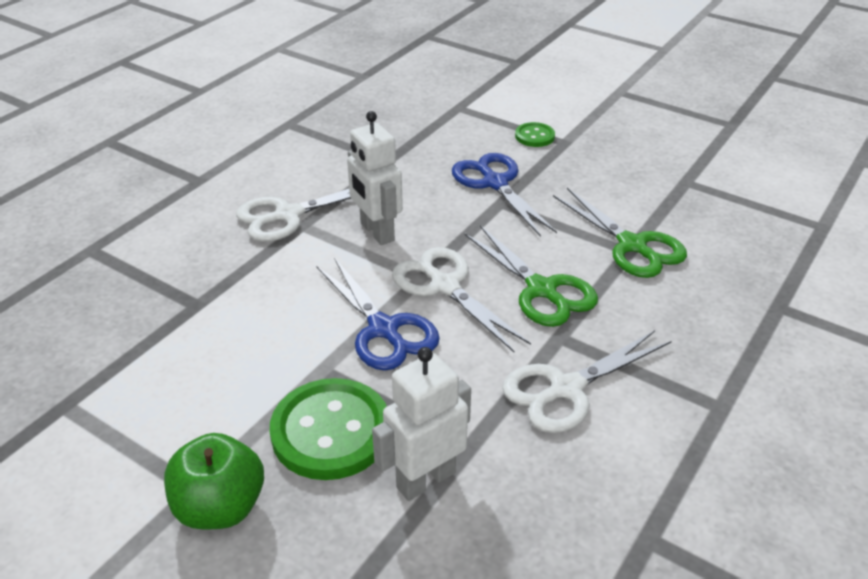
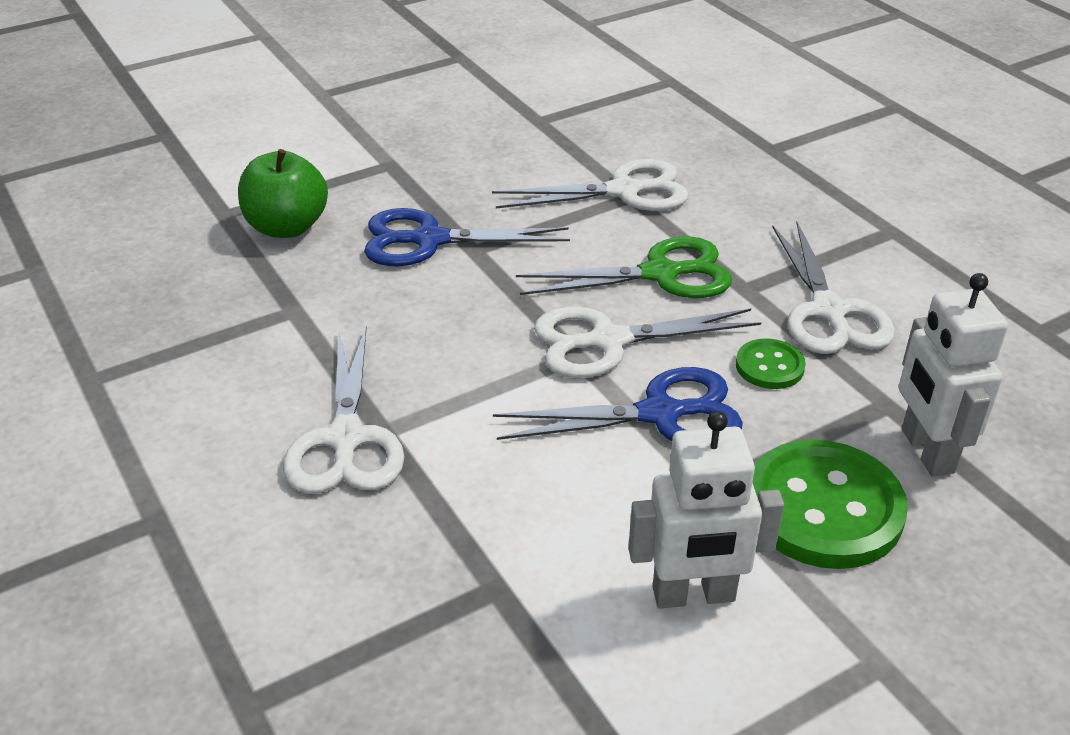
camera: 65 degrees left, 0 degrees up
green apple [164,433,264,530] -> green apple moved to [238,149,328,238]
white robot [347,111,403,245] -> white robot moved to [628,411,784,608]
green button [515,122,555,147] -> green button moved to [736,338,806,389]
green scissors [553,188,687,278] -> white scissors [492,159,689,211]

